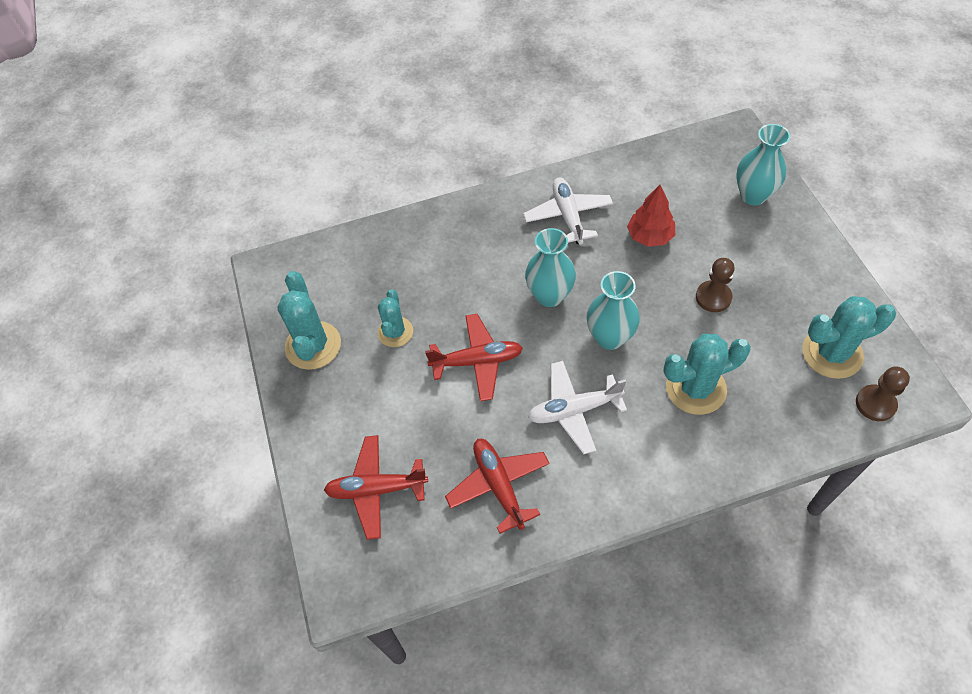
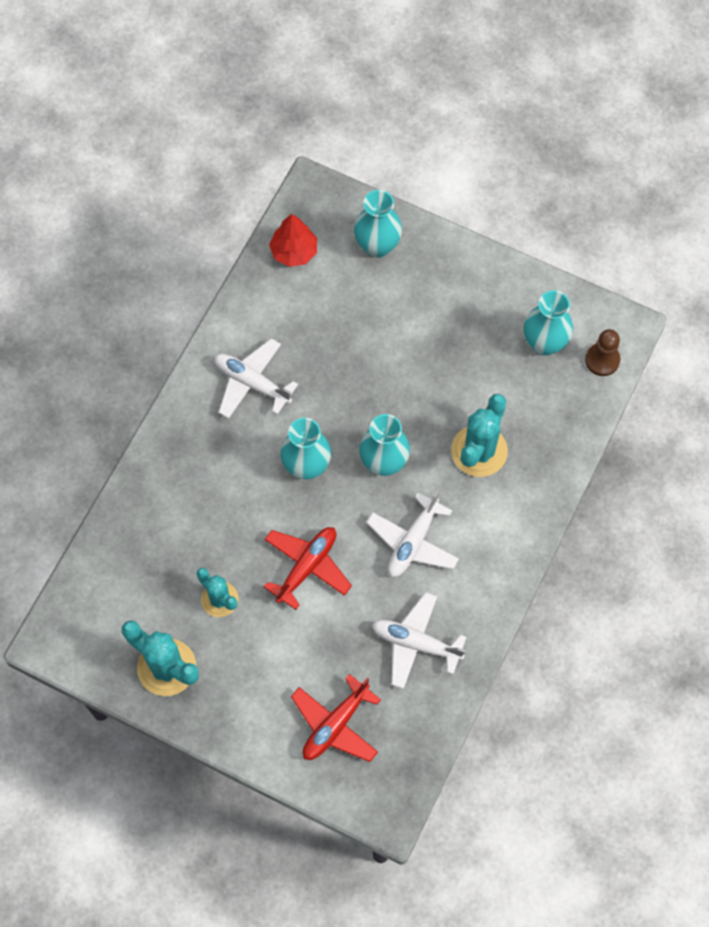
camera: 50 degrees left, 10 degrees up
red plane [445,439,550,534] -> white plane [372,592,467,689]
red tree [627,185,675,247] -> red tree moved to [269,214,317,267]
brown pawn [696,258,735,312] -> none
turquoise cactus [802,296,896,379] -> turquoise vase [524,290,573,356]

